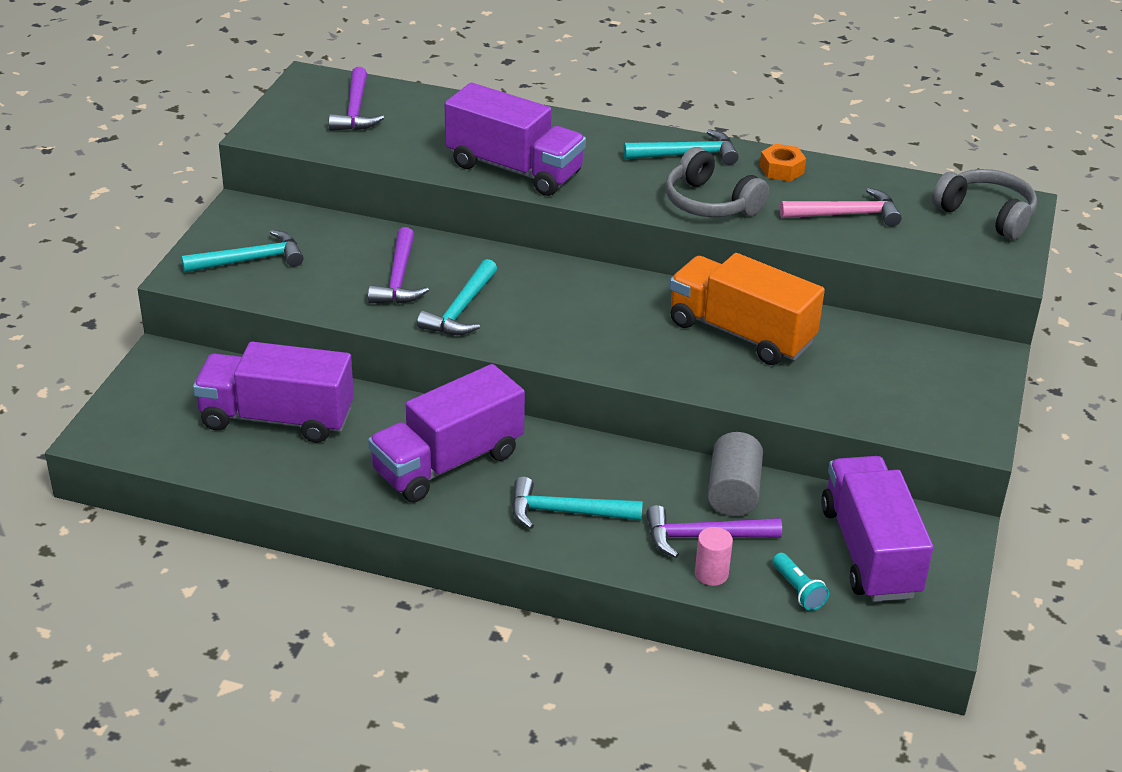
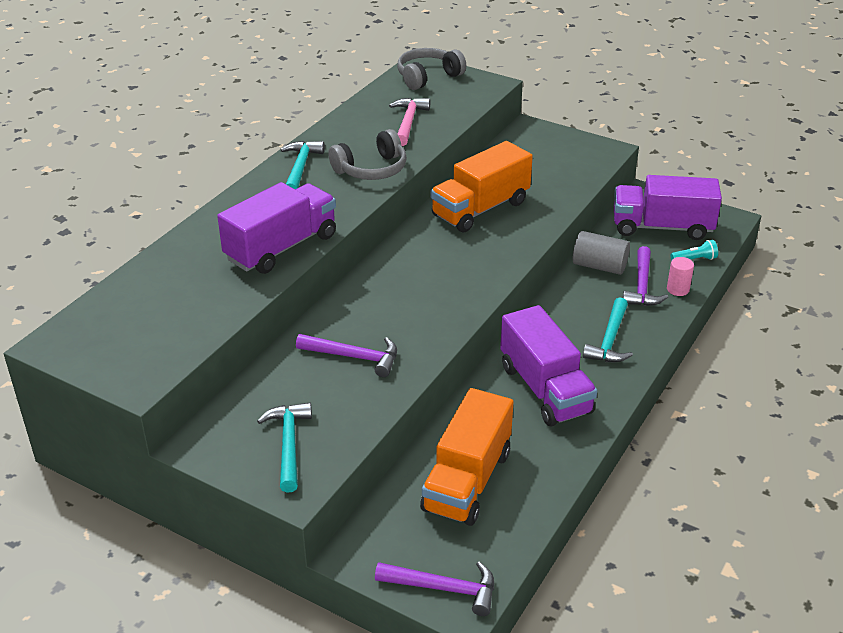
camera: 75 degrees left, 0 degrees up
purple truck [193,342,354,443] -> orange truck [420,388,514,526]
purple hammer [329,67,384,131] -> purple hammer moved to [375,561,494,616]
turquoise hammer [417,259,497,335] -> none
orange nut [760,144,806,181] -> none

